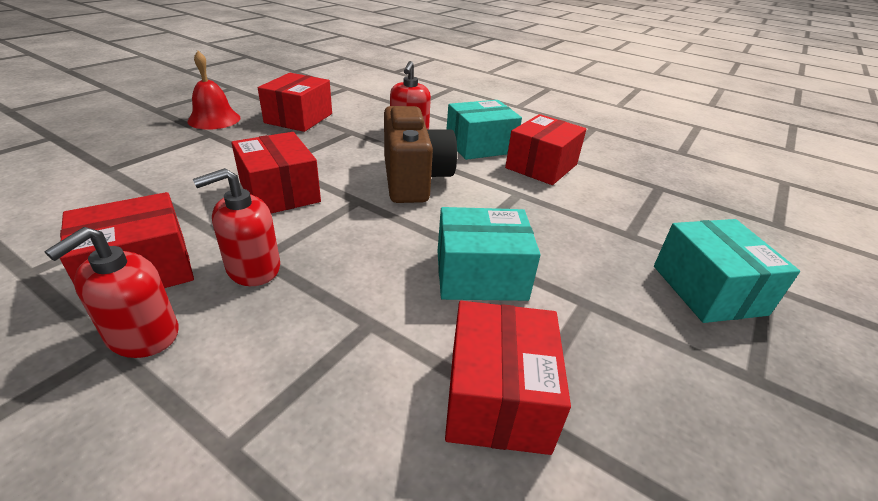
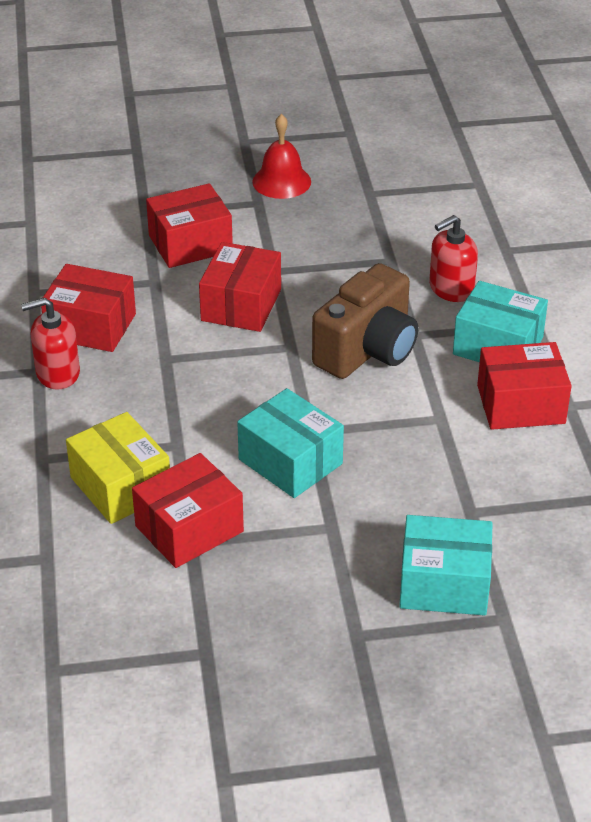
camera: 50 degrees right, 5 degrees up
red soap dispenser [193,168,280,286] -> none
red box [258,73,332,132] -> red box moved to [146,183,233,268]
turquoise box [654,219,800,323] -> turquoise box turned 60 degrees clockwise [399,515,493,616]
none -> yellow box [66,412,170,524]

